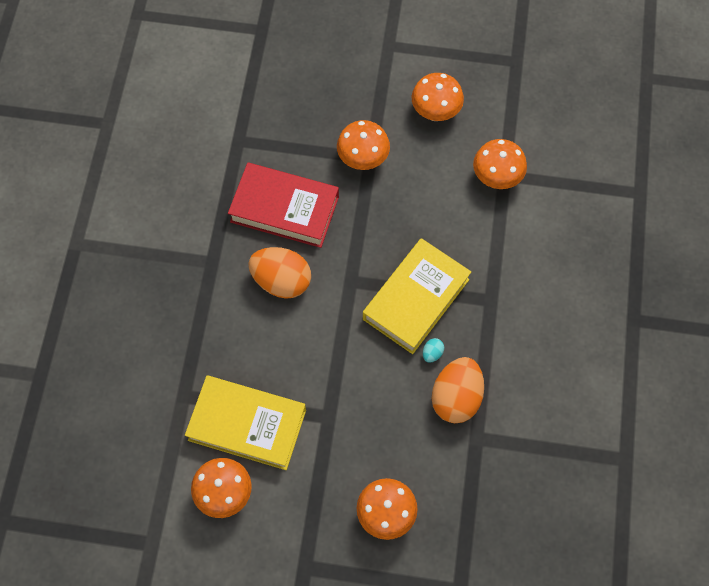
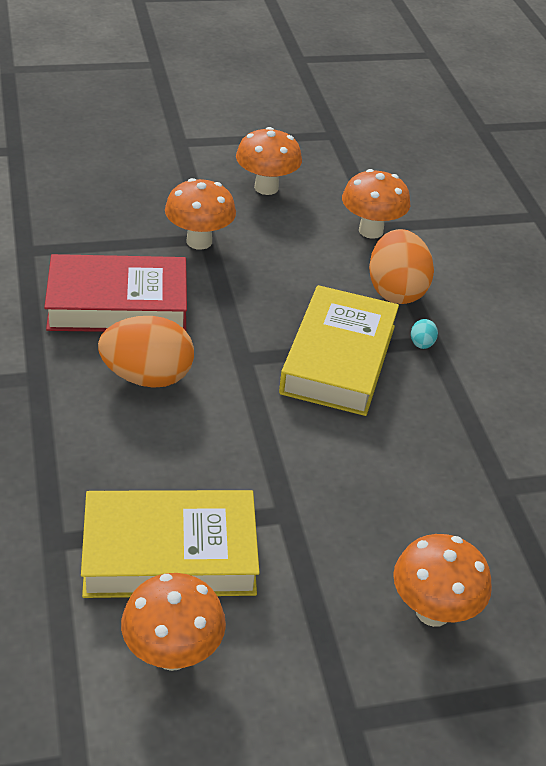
camera: 25 degrees left, 25 degrees down
turquoise egg [423,338,444,363] -> turquoise egg moved to [411,319,438,349]
orange egg [432,357,484,423] -> orange egg moved to [369,229,434,304]

